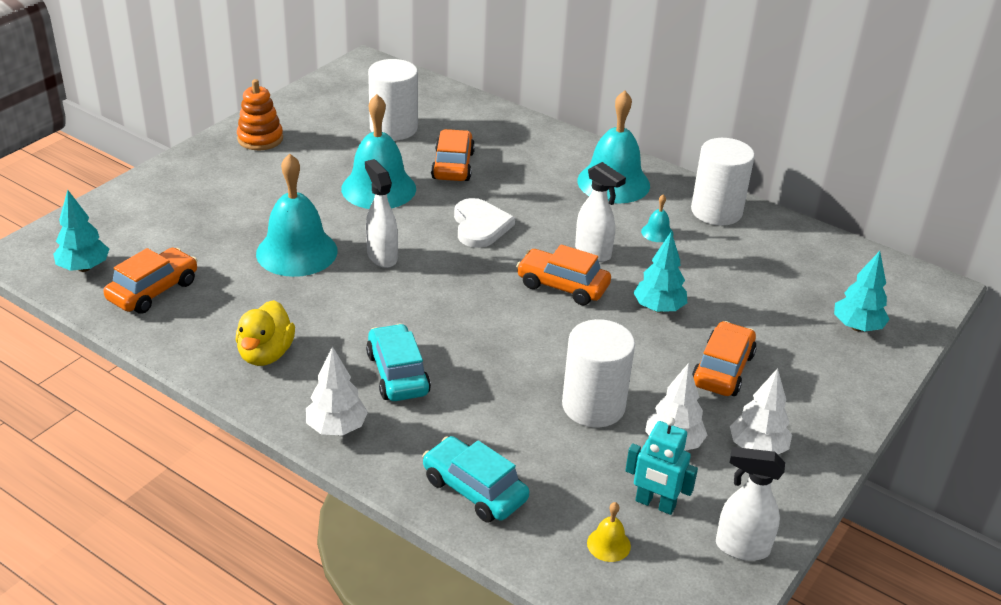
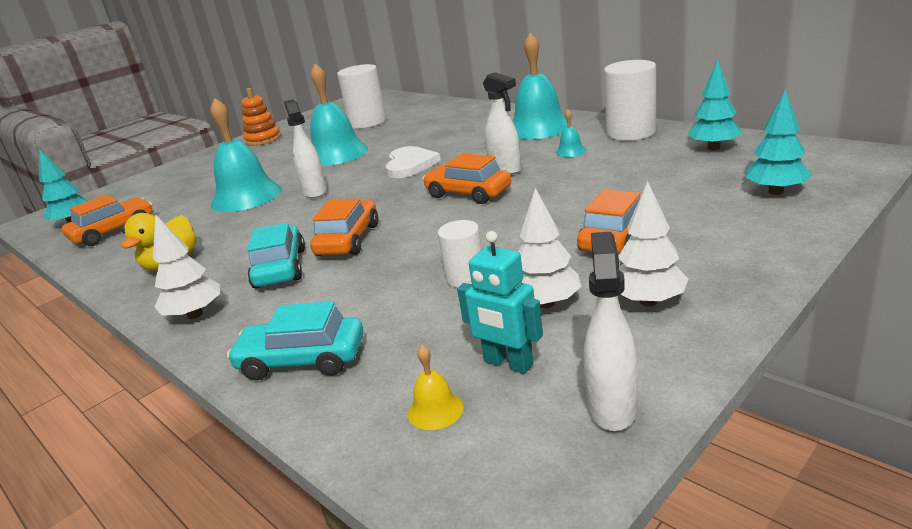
camera: 15 degrees right, 10 degrees down
turquoise car [422,436,529,523] -> turquoise car turned 45 degrees counterclockwise [227,301,364,381]
orange car [431,129,475,181] -> orange car moved to [310,198,379,256]
white cylinder [562,319,635,427] -> white cylinder [438,220,482,288], size x0.58
turquoise tree [633,232,687,313] -> turquoise tree moved to [688,59,742,150]
white spray bottle [716,447,785,561] -> white spray bottle turned 75 degrees clockwise [583,232,638,431]

